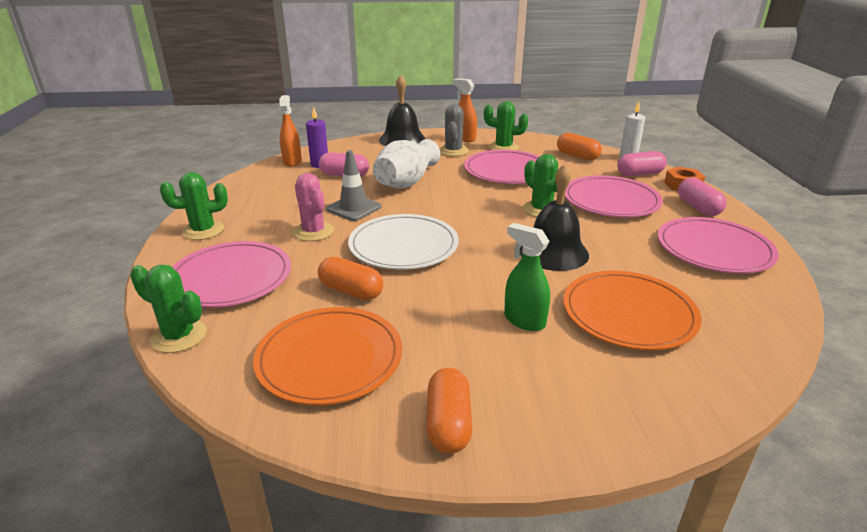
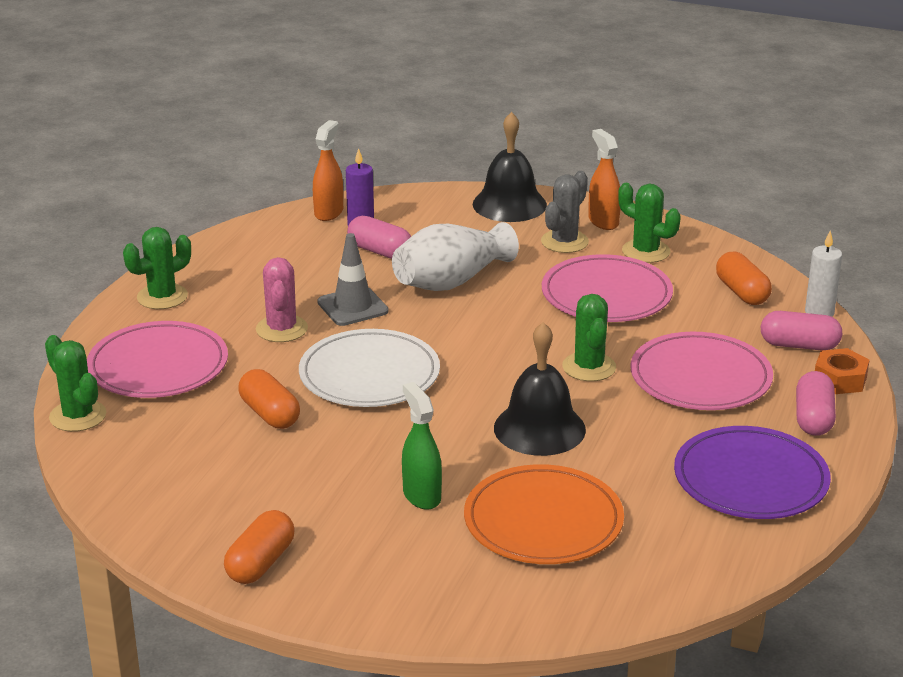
camera: 25 degrees right, 0 degrees up
green cactus [160,172,228,240] -> green cactus turned 45 degrees counterclockwise [123,227,191,309]
orange plate [253,307,402,405] -> none
pink plate [658,217,779,274] -> purple plate [674,426,831,519]

